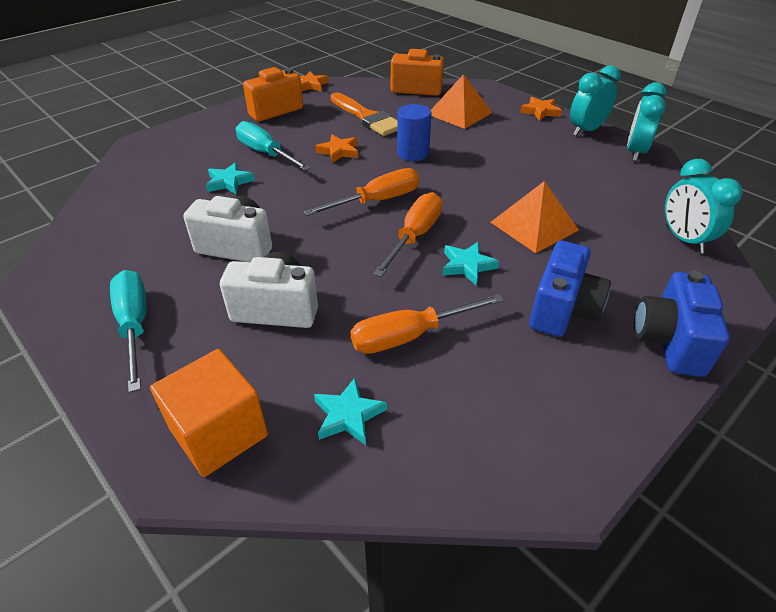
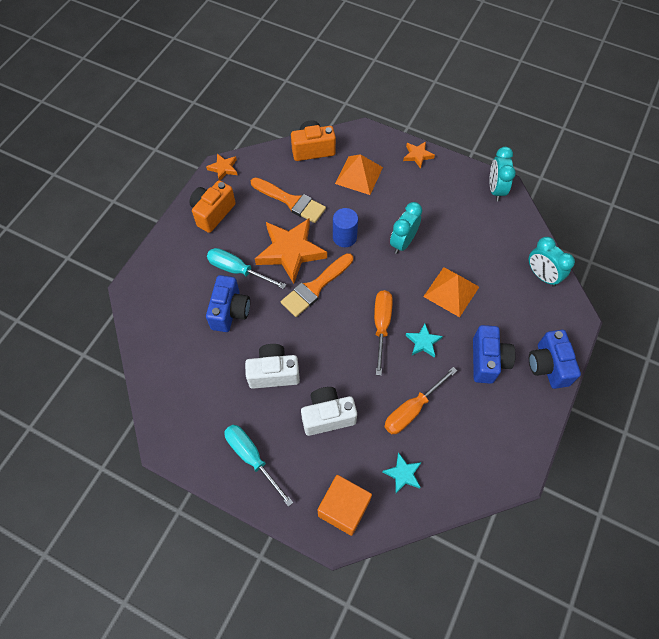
camera: 20 degrees left, 20 degrees up
turquoise star [206,162,255,195] -> blue camera [206,275,250,332]
orange screwdriver [304,168,419,216] -> none
orange star [315,135,358,163] -> orange star [255,219,327,284], size x2.09
turquoise clock [570,65,620,136] -> turquoise clock moved to [390,202,422,254]
none -> orange brush [281,253,353,317]

